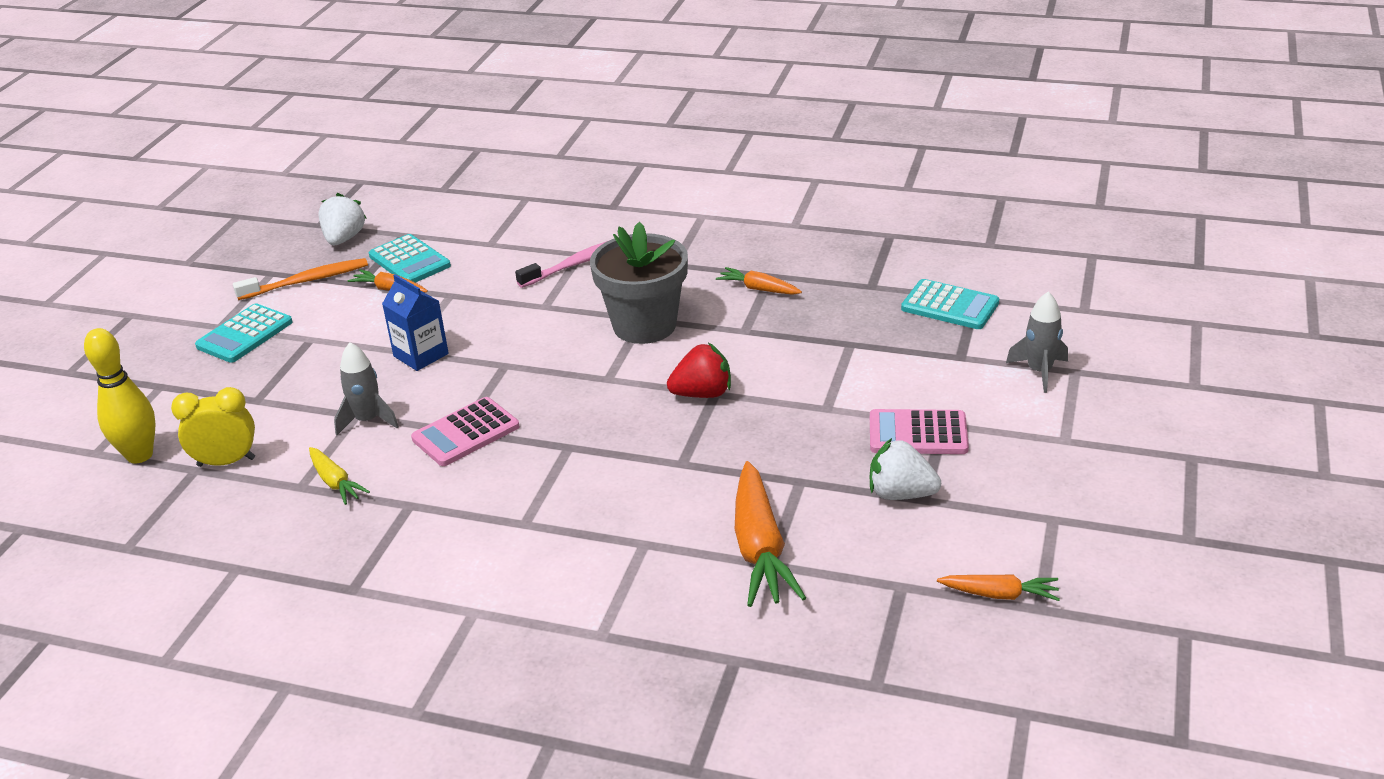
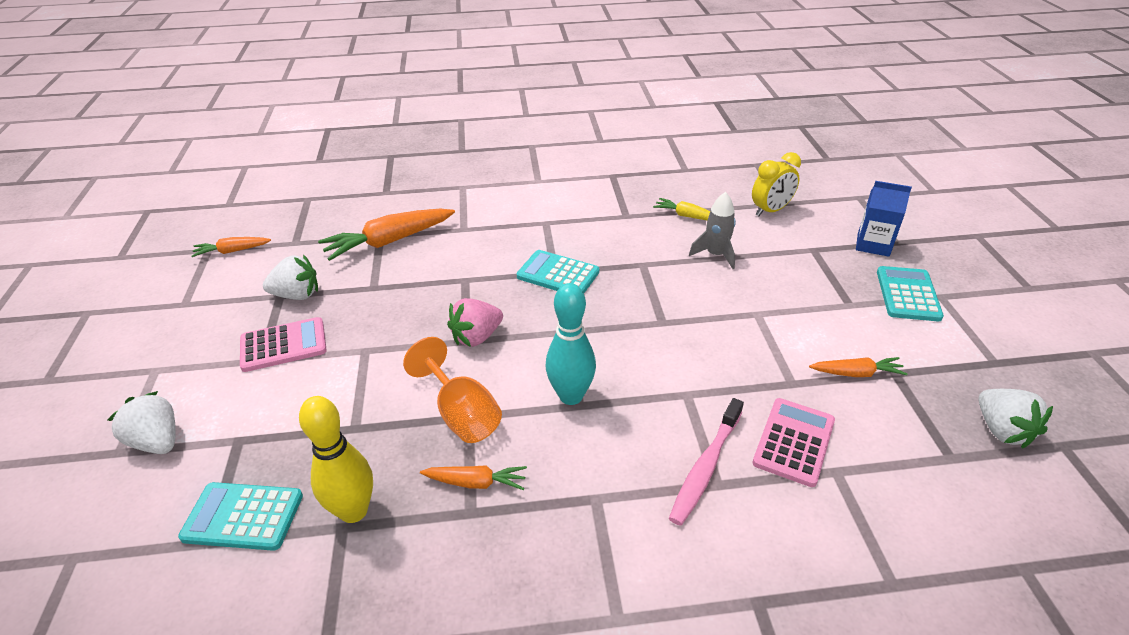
camera: 155 degrees right, 5 degrees up
yellow bowling pin [84,328,155,463] -> yellow bowling pin moved to [299,396,373,523]
orange toothbrush [233,258,368,300] -> none
turquoise calculator [369,234,451,283] -> turquoise calculator moved to [517,250,599,293]
blue carton [382,274,449,371] -> blue carton moved to [856,181,912,257]
pink calculator [411,397,519,466] -> pink calculator moved to [753,398,835,487]
grey flower pot [590,222,688,344] -> turquoise bowling pin [546,283,596,405]
red strawberry [667,343,731,398] -> pink strawberry [447,298,503,347]
orange carrot [735,461,806,607] -> orange carrot turned 90 degrees counterclockwise [318,209,455,261]
grey rocket [1006,292,1068,393] -> white strawberry [108,391,176,454]
none -> orange goblet [403,337,502,443]

